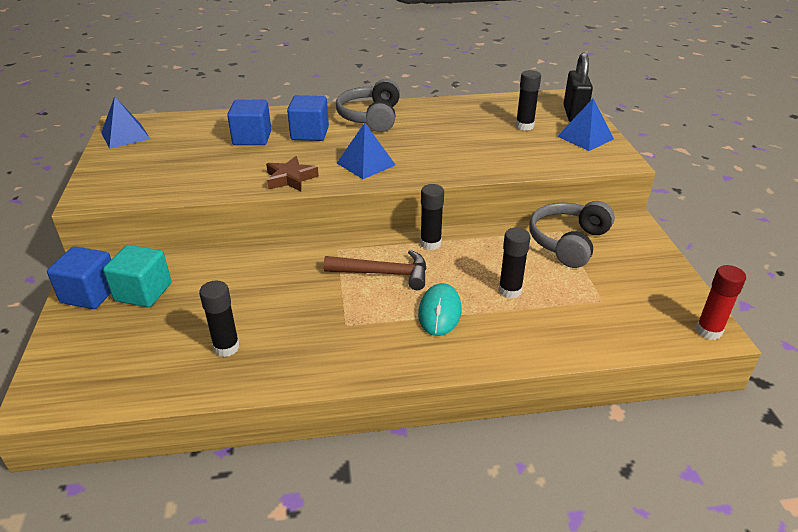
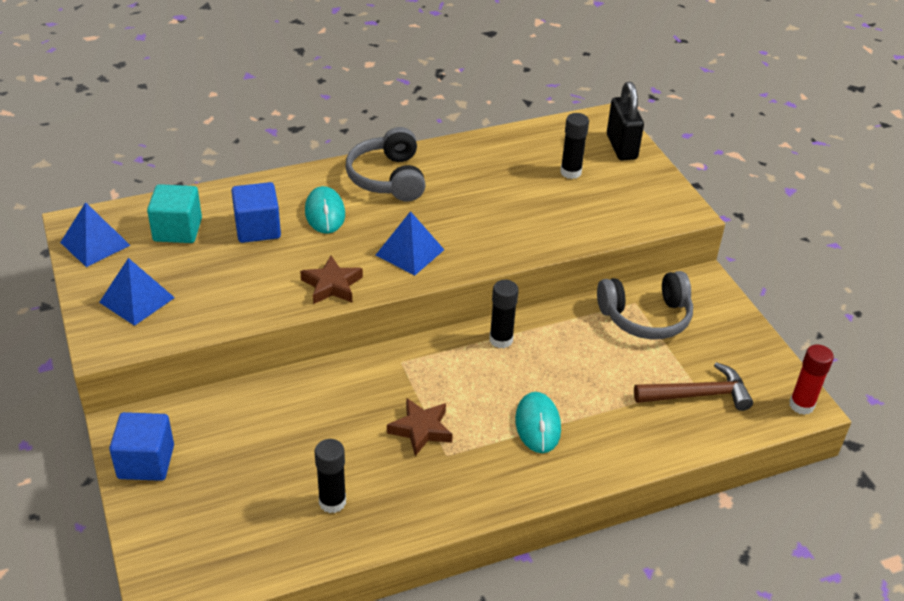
camera: 15 degrees left, 5 degrees up
turquoise cube [103,245,171,307] -> turquoise cube moved to [147,184,202,243]
blue cube [287,95,329,141] -> turquoise mouse [305,186,345,234]
brown hammer [324,250,427,290] -> brown hammer moved to [634,362,753,411]
black glue stick [498,228,530,299] -> none
grey headphones [529,201,615,268] -> grey headphones turned 120 degrees counterclockwise [597,271,693,340]
blue pyramid [557,99,614,151] -> blue pyramid moved to [99,258,175,326]
none -> brown star [387,398,453,456]

